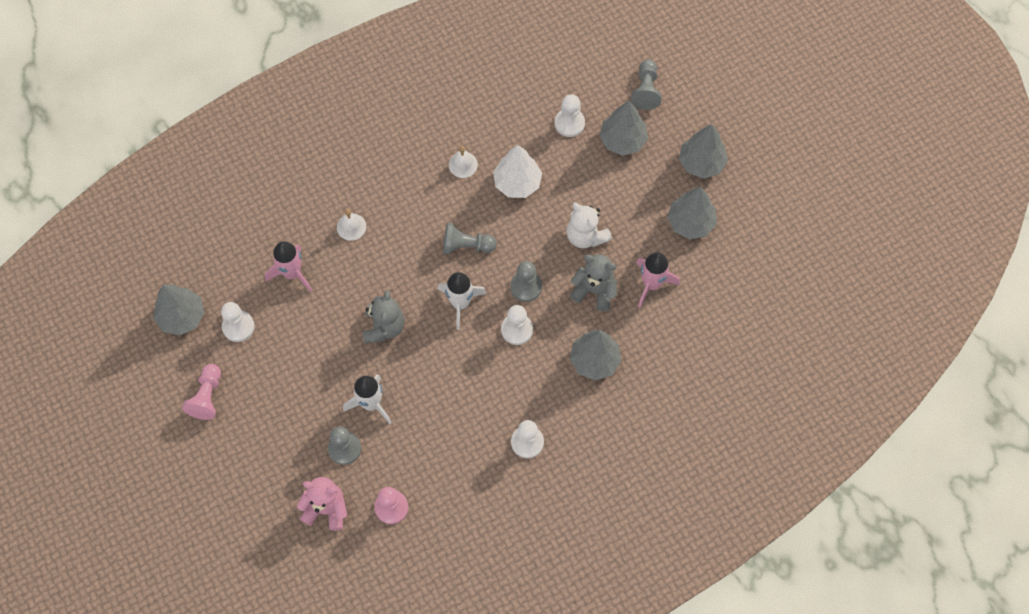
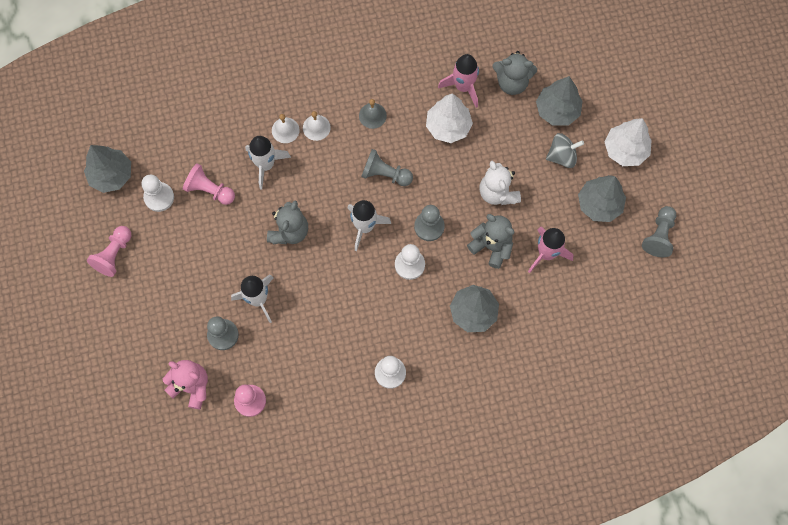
camera: 15 degrees right, 5 degrees up
pink rocket [265,241,312,292] -> pink rocket moved to [438,54,479,108]
white bell [449,146,478,178] -> white bell moved to [303,111,331,141]
white pawn [555,94,585,137] -> grey teddy bear [492,51,537,95]
grey pawn [631,60,662,110] -> grey pawn moved to [642,206,676,257]
grey tree [679,124,728,179] -> white tree [605,118,652,166]
none -> pink pawn [183,163,235,205]
none -> white rocket [245,136,291,190]
none -> grey bell [359,99,387,129]
none -> grey spinning top [546,133,584,168]

